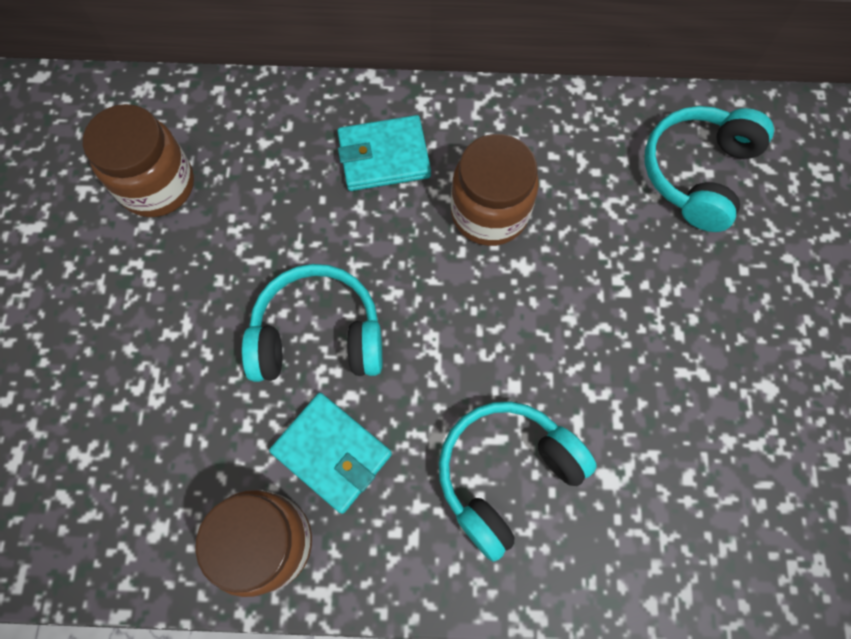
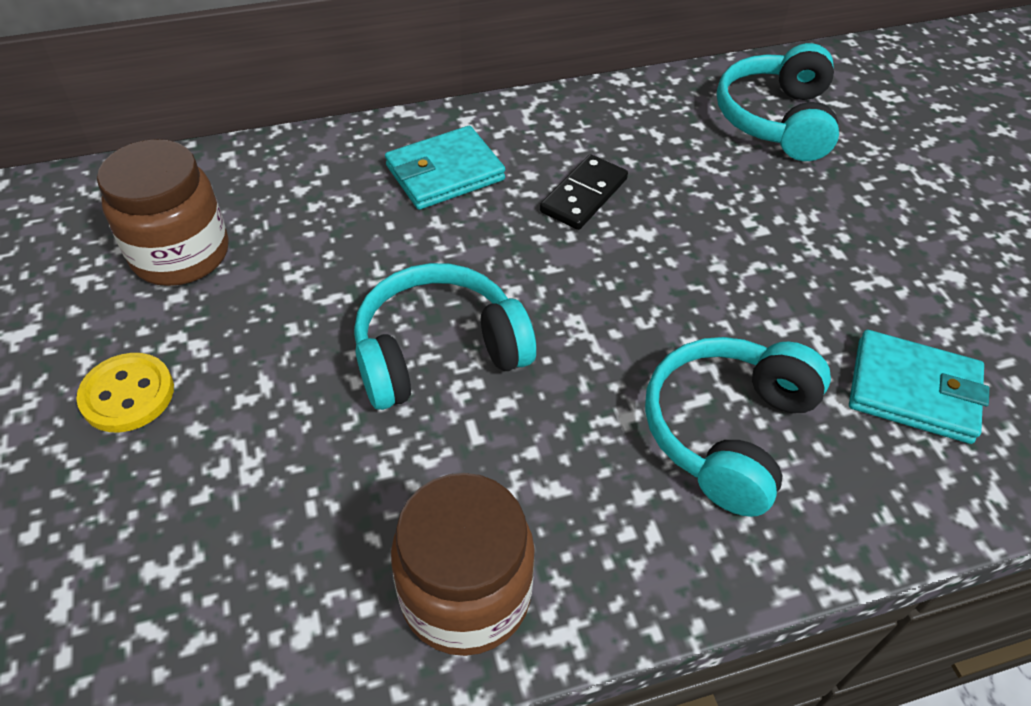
camera: 20 degrees left, 20 degrees down
turquoise wallet [269,393,392,514] -> turquoise wallet moved to [849,330,989,444]
brown jar [451,134,539,246] -> black domino [540,154,628,230]
none -> yellow button [76,353,174,432]

